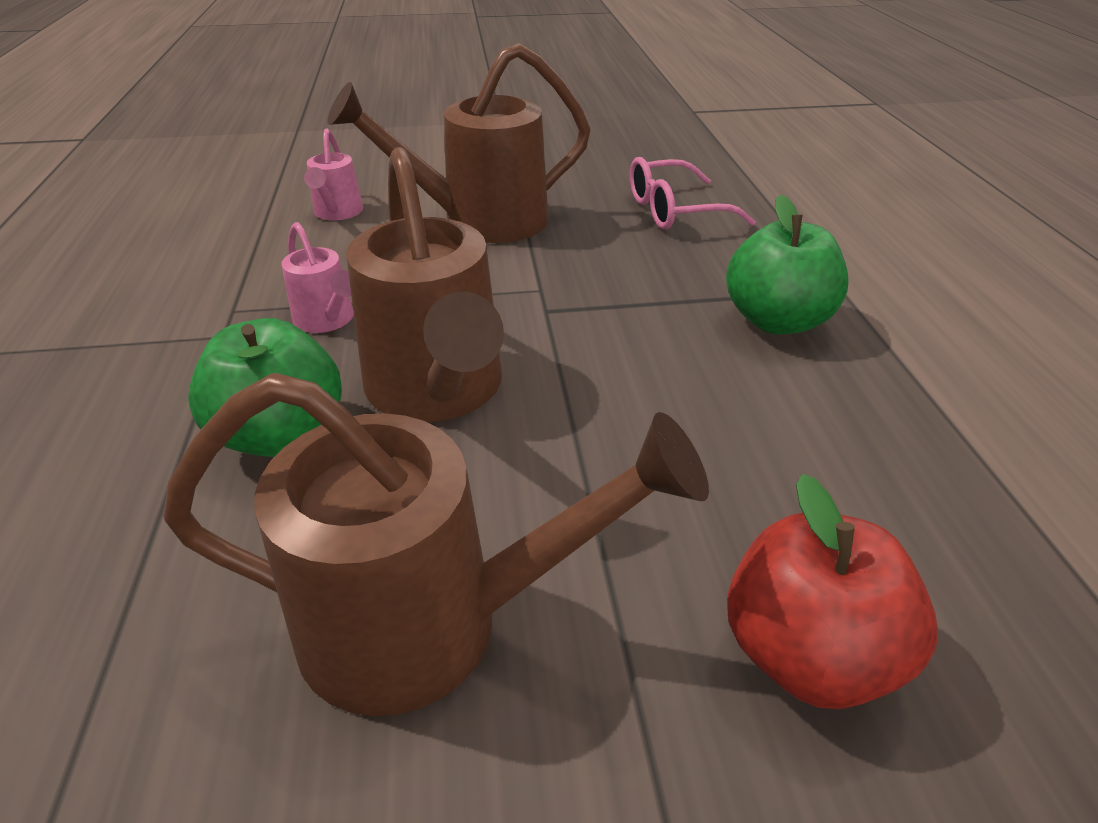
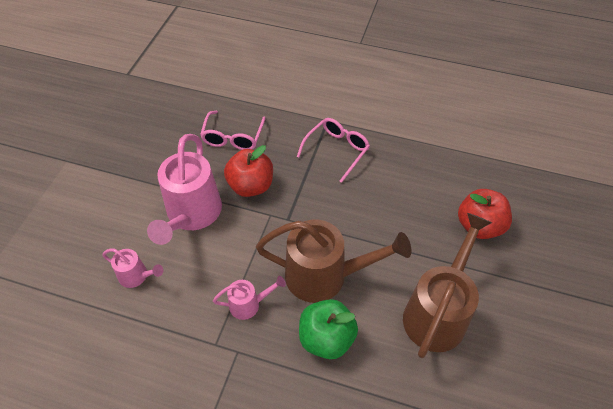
camera: 65 degrees left, 15 degrees up
brown watering can [327,43,591,243] -> pink watering can [147,134,222,245]
green apple [726,194,848,334] -> pink glasses [297,118,370,183]
none -> red apple [224,145,273,197]

